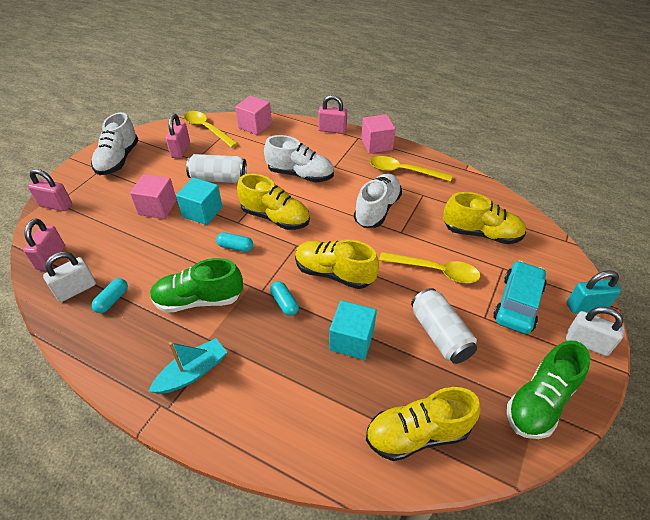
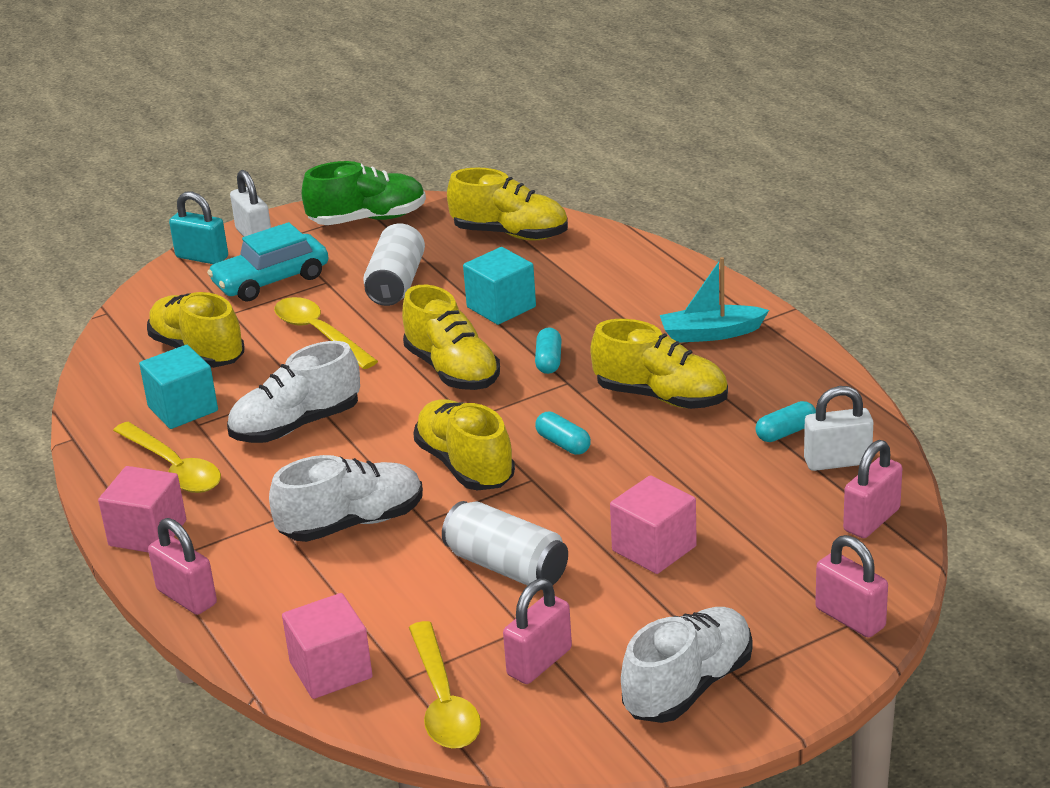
camera: 145 degrees left, 15 degrees down
green shoe [150,258,243,313] -> yellow shoe [590,319,728,409]
turquoise cube [176,177,223,225] -> turquoise cube moved to [139,345,218,429]
white shoe [264,135,334,183] -> white shoe turned 105 degrees clockwise [269,455,423,542]

